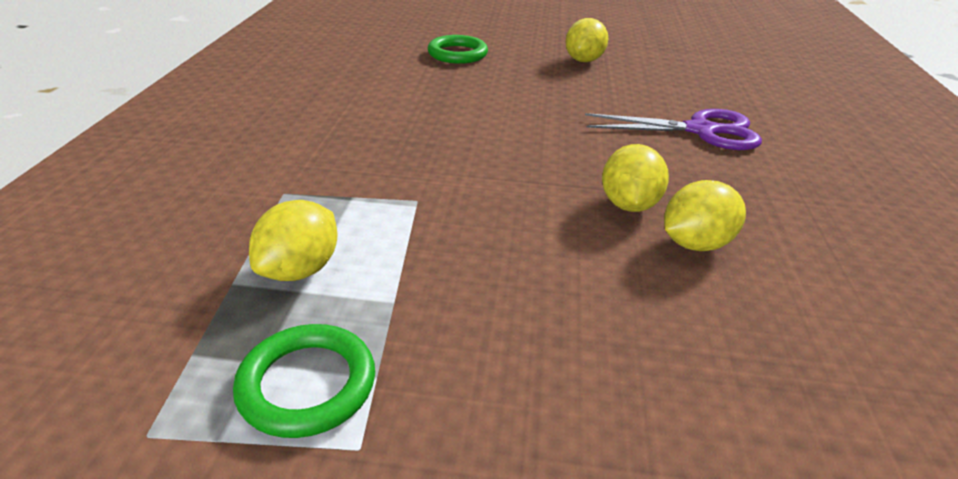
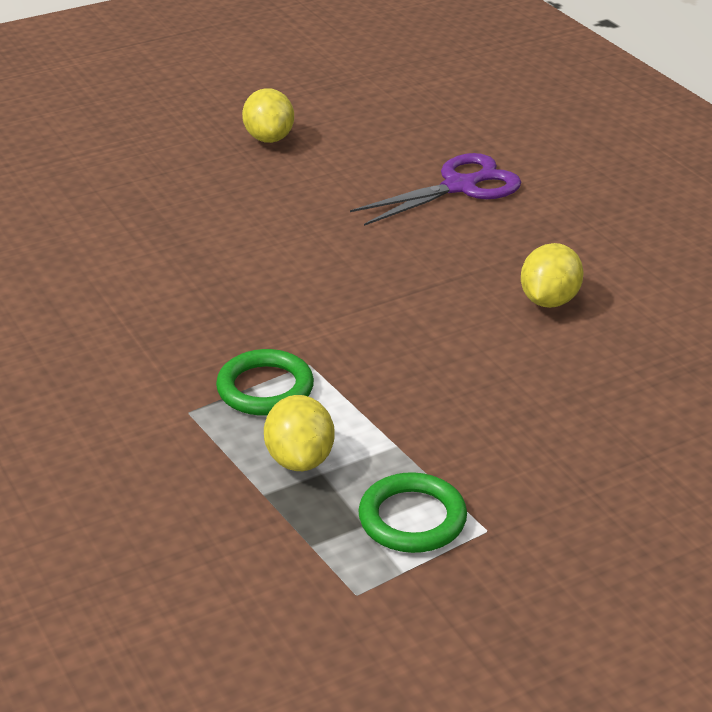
camera: 35 degrees left, 0 degrees up
green ring [428,35,488,64] -> green ring moved to [216,349,314,415]
yellow lemon [602,144,669,212] -> none

